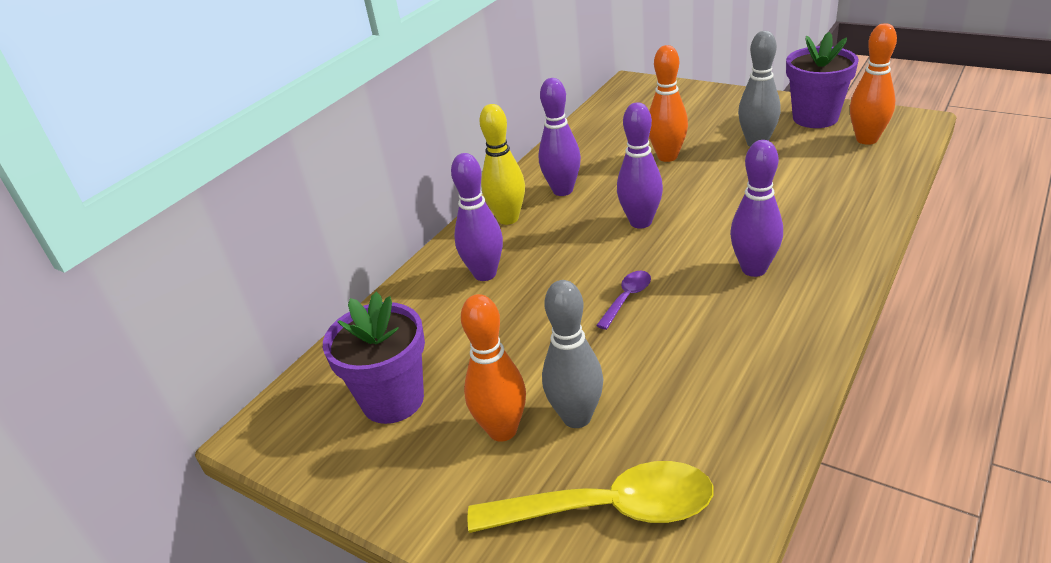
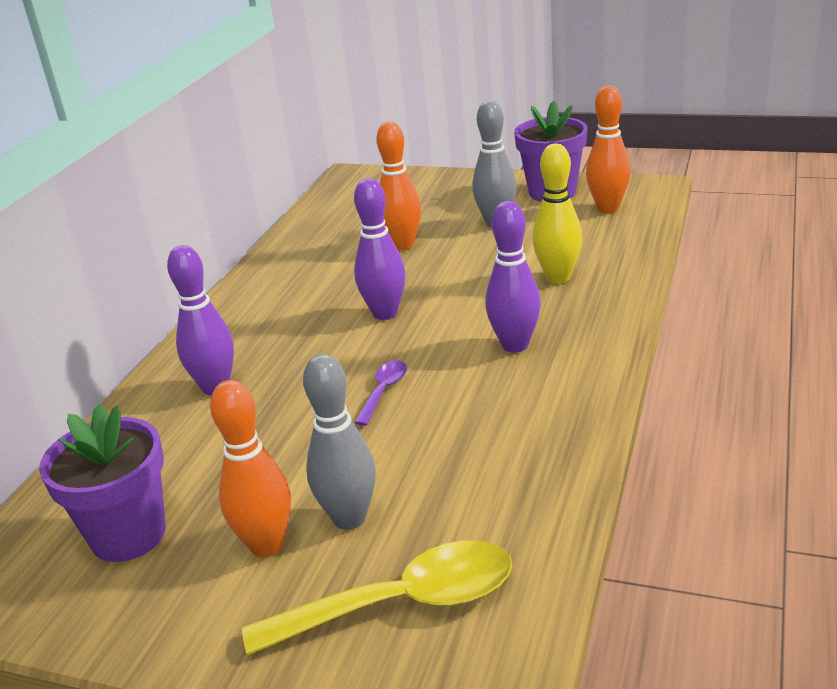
camera: 15 degrees left, 5 degrees down
yellow bowling pin [480,104,525,225] -> yellow bowling pin moved to [532,143,582,284]
purple bowling pin [538,78,581,196] -> none

